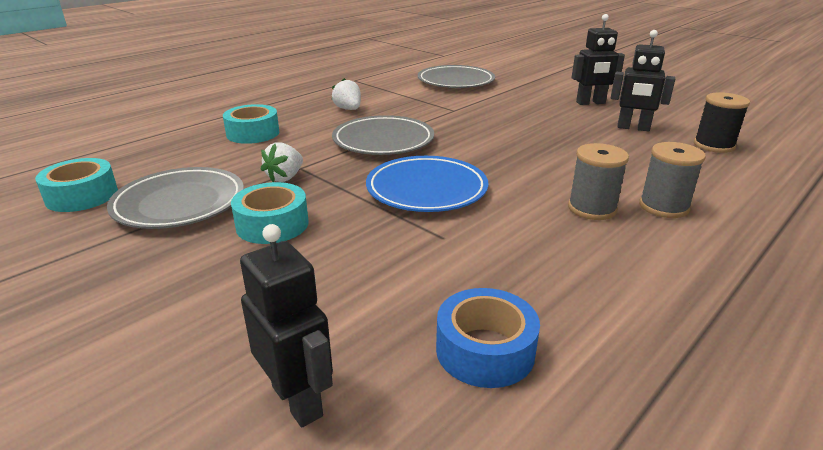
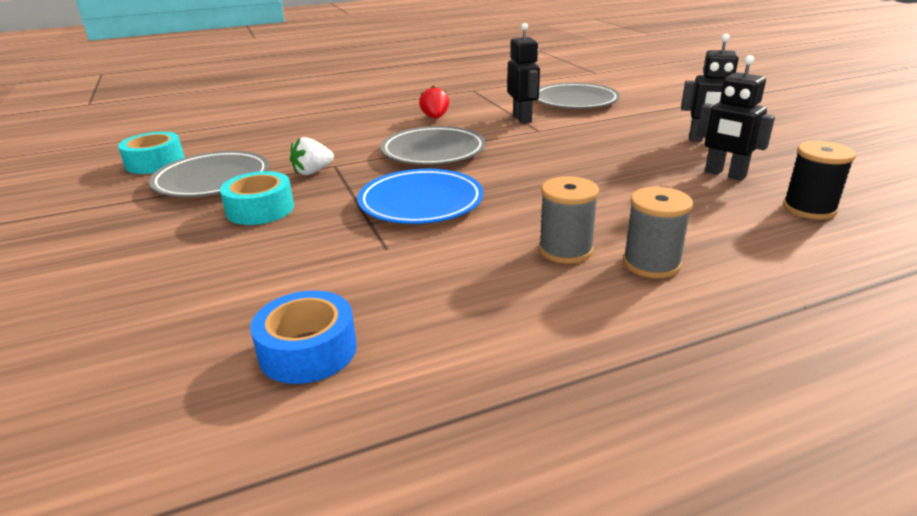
camera: 25 degrees right, 0 degrees up
turquoise tape [223,104,279,144] -> none
black robot [240,224,333,427] -> black robot moved to [507,23,540,123]
white strawberry [332,78,361,110] -> red strawberry [419,85,449,119]

